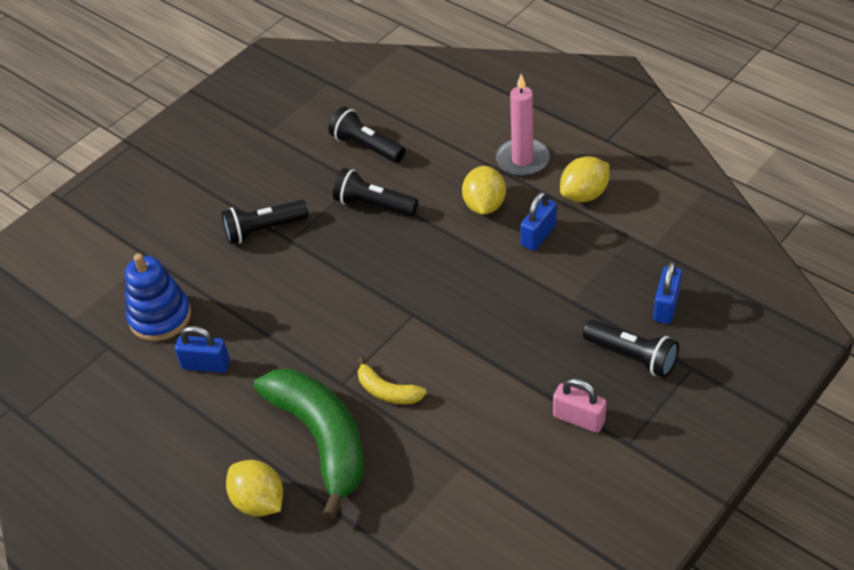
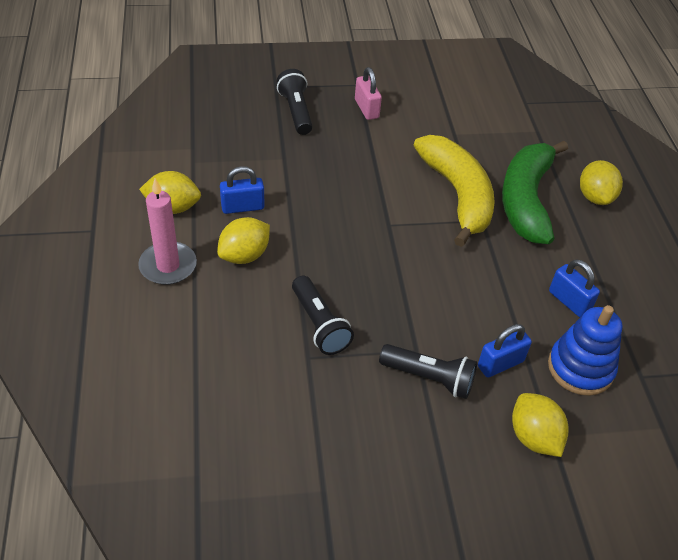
camera: 145 degrees left, 0 degrees up
black flashlight [329,107,405,163] -> none
yellow banana [358,357,427,404] -> yellow banana [414,135,495,247], size x2.18
blue padlock [653,261,682,324] -> blue padlock moved to [478,324,532,377]
none -> yellow lemon [512,393,569,457]

